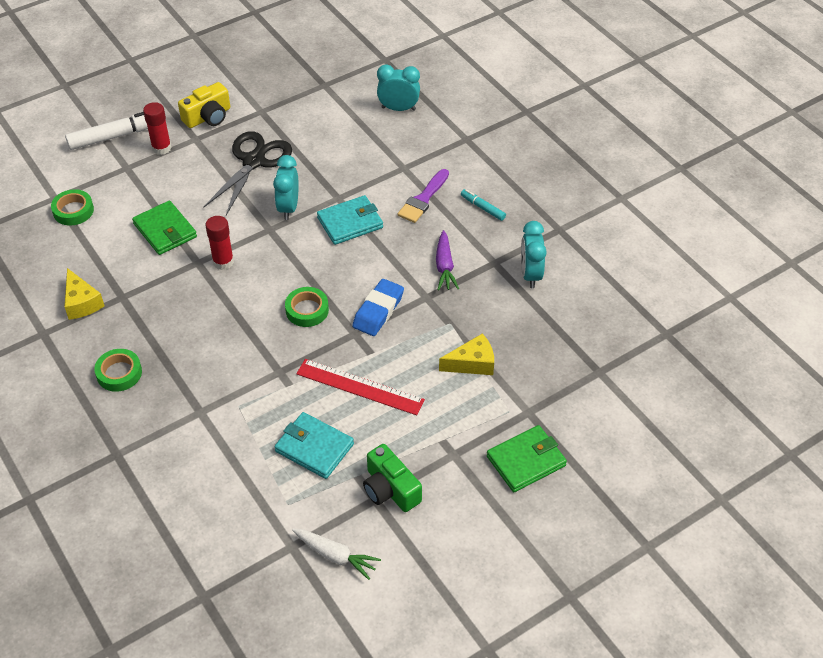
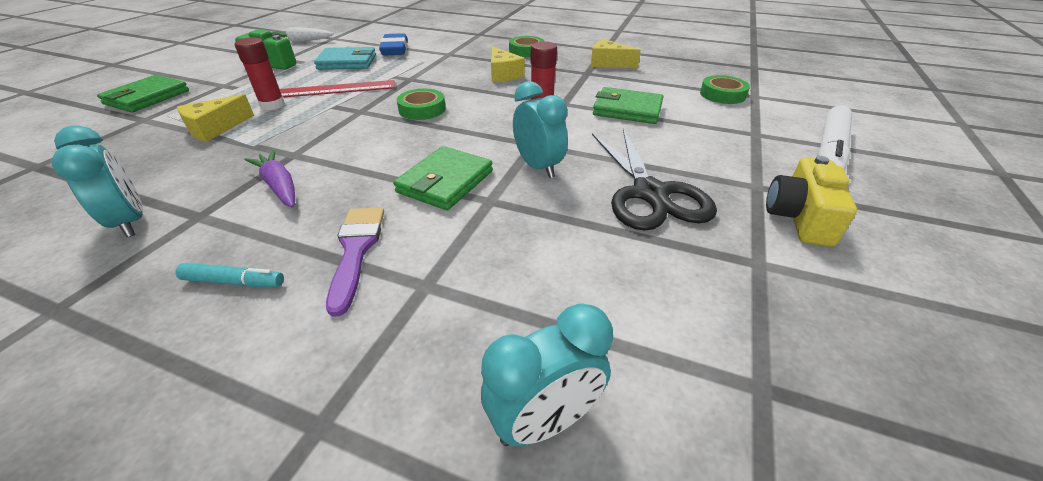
camera: 145 degrees right, 10 degrees down
red glue stick [143,102,172,155] -> red glue stick moved to [235,38,285,110]
turquoise wallet [317,195,383,245] -> green wallet [393,146,493,210]
blue eraser [352,279,404,336] -> blue eraser moved to [379,33,408,56]
none -> yellow cheese [491,46,525,82]

